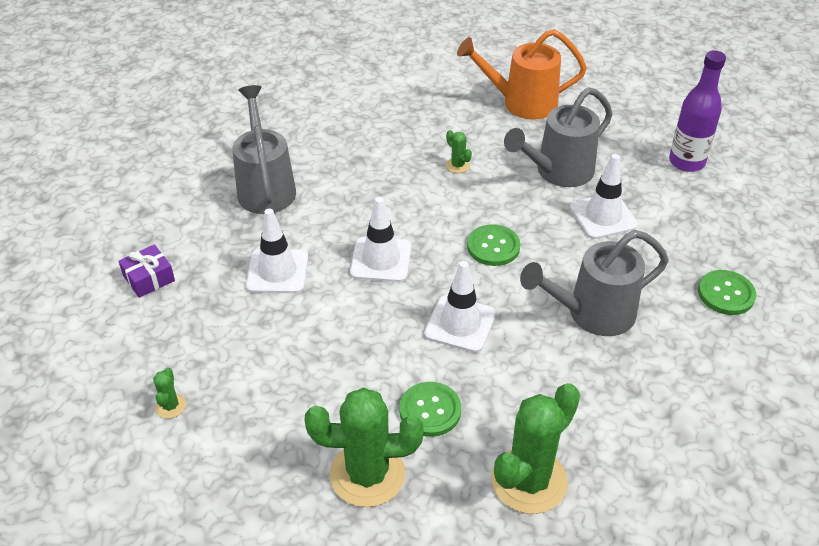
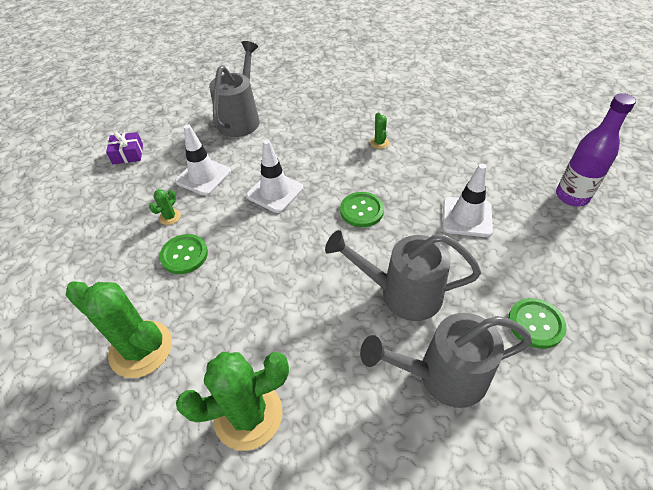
camera: 30 degrees right, 5 degrees up
green cactus [153,368,186,418] -> green cactus moved to [149,189,181,225]
green button [399,382,461,437] -> green button moved to [159,234,208,274]
white traffic cone [424,261,496,353] -> none
orange watering can [457,29,587,120] -> none
grey watering can [504,87,613,187] -> grey watering can moved to [360,313,532,408]

